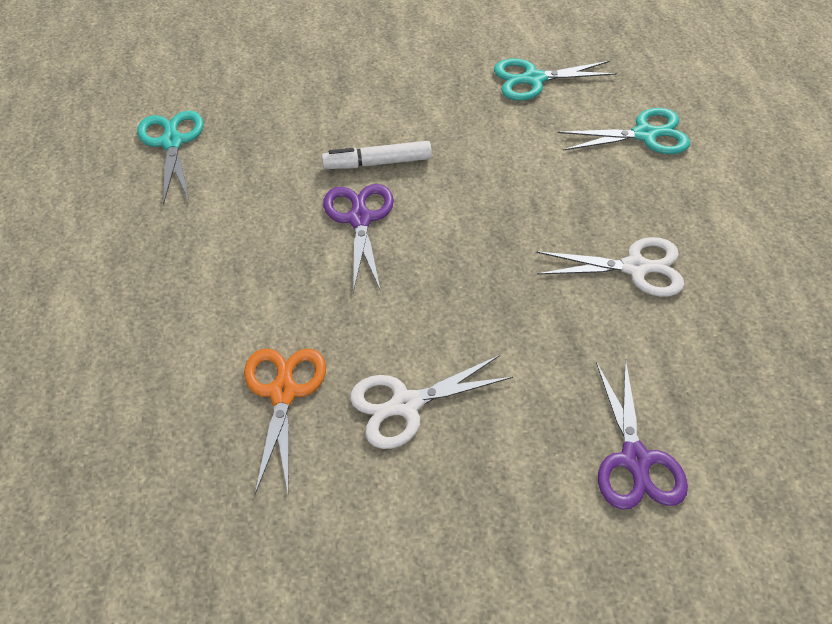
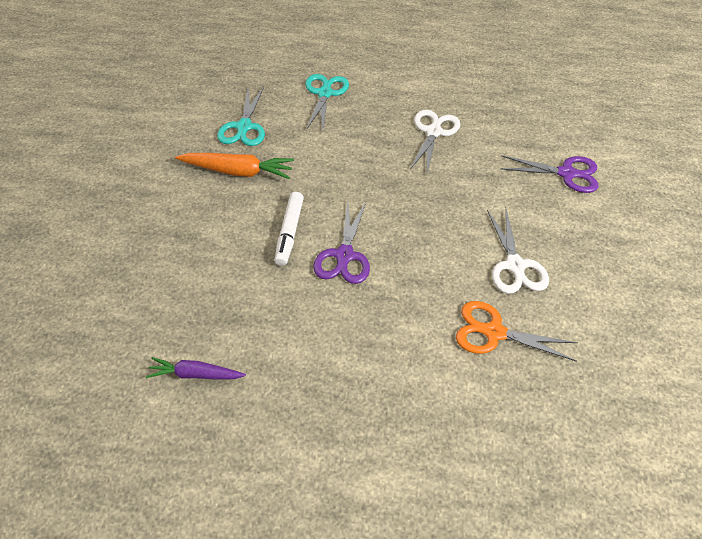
camera: 75 degrees left, 0 degrees up
turquoise scissors [137,110,204,205] -> purple carrot [146,357,246,380]
purple scissors [323,184,394,292] -> purple scissors turned 90 degrees counterclockwise [313,201,370,284]
none -> orange carrot [175,153,294,179]

